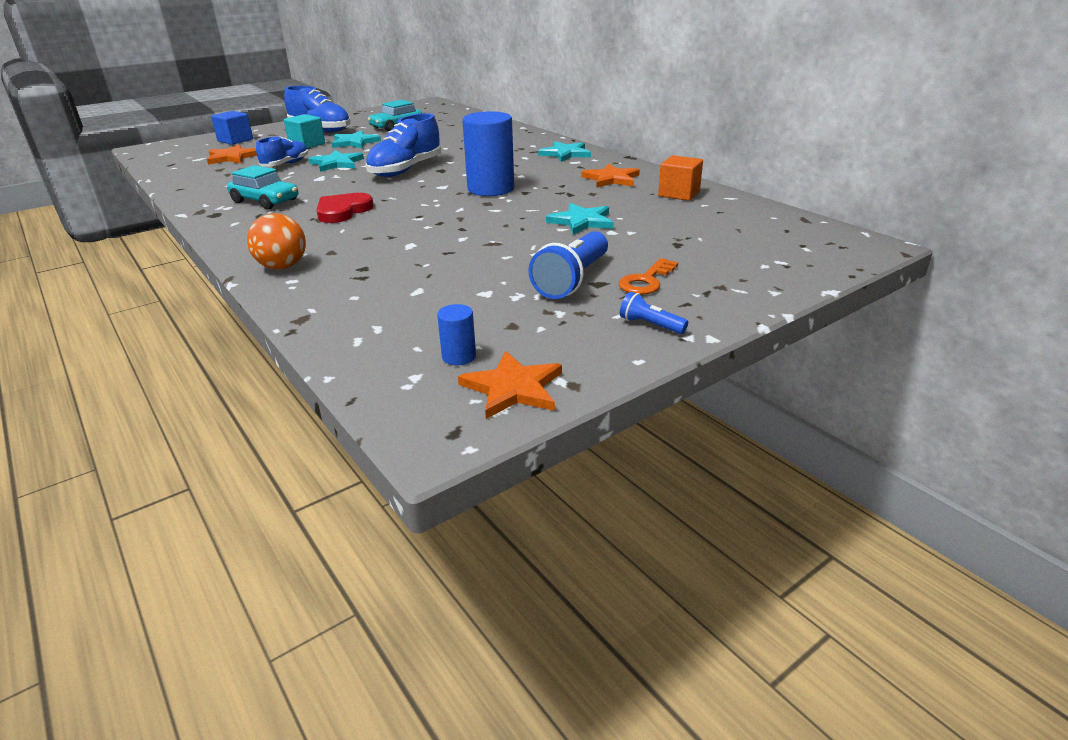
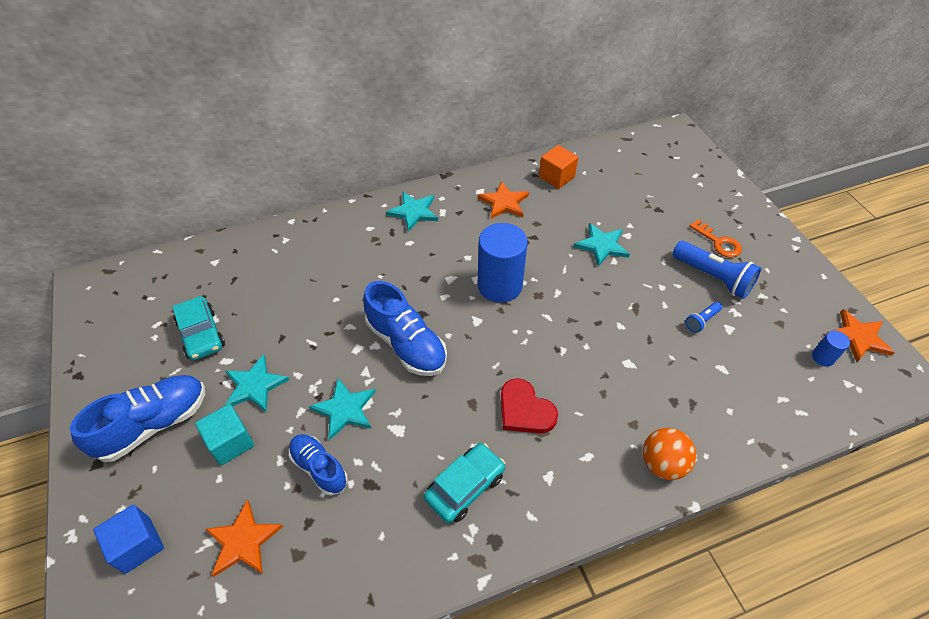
camera: 75 degrees left, 20 degrees up
blue flashlight [620,292,688,334] -> blue flashlight moved to [685,302,722,333]

